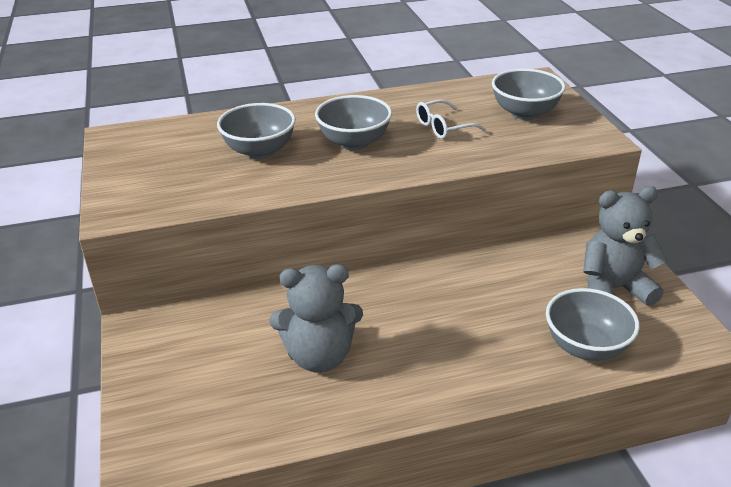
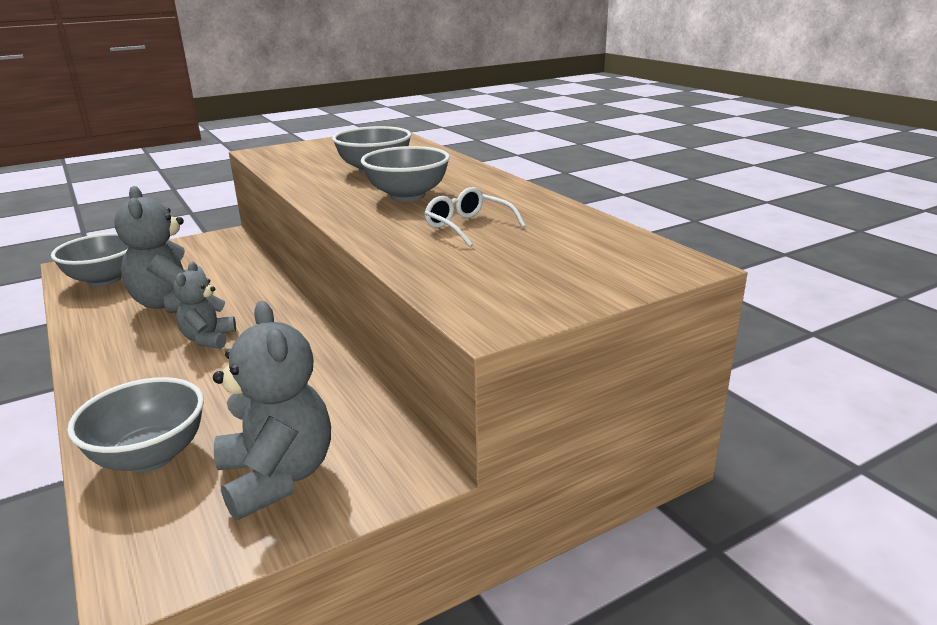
camera: 75 degrees right, 10 degrees down
grey bowl [492,69,566,120] -> grey bowl moved to [51,233,129,287]
none -> grey teddy bear [173,262,236,349]

